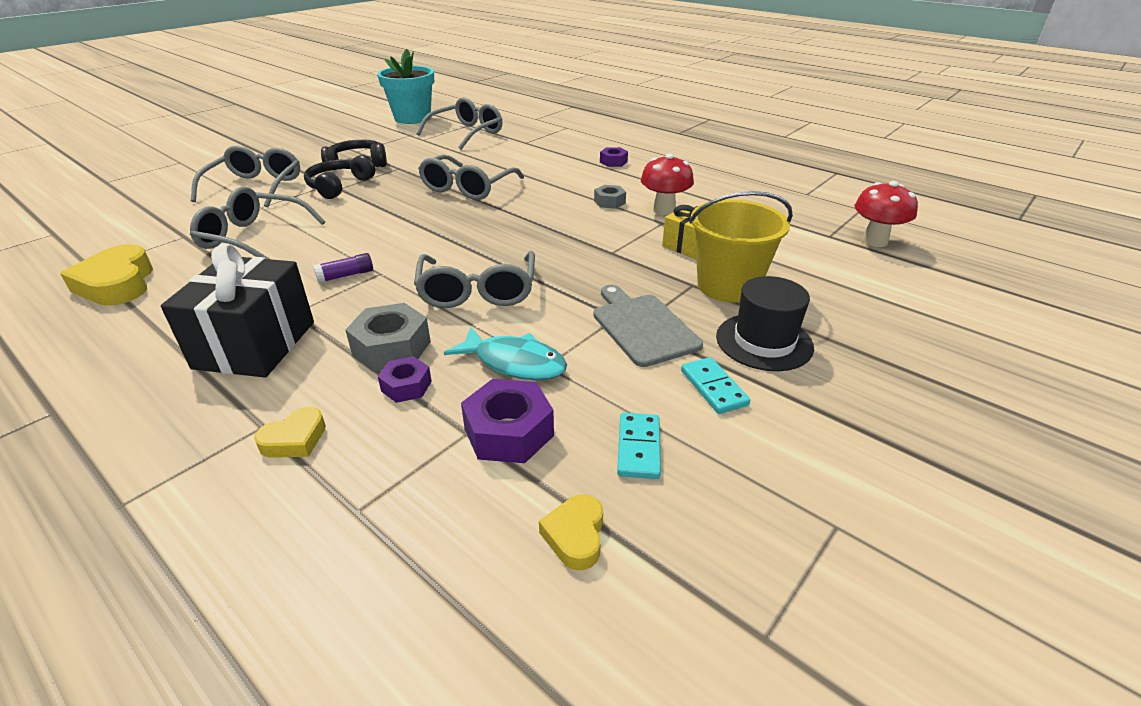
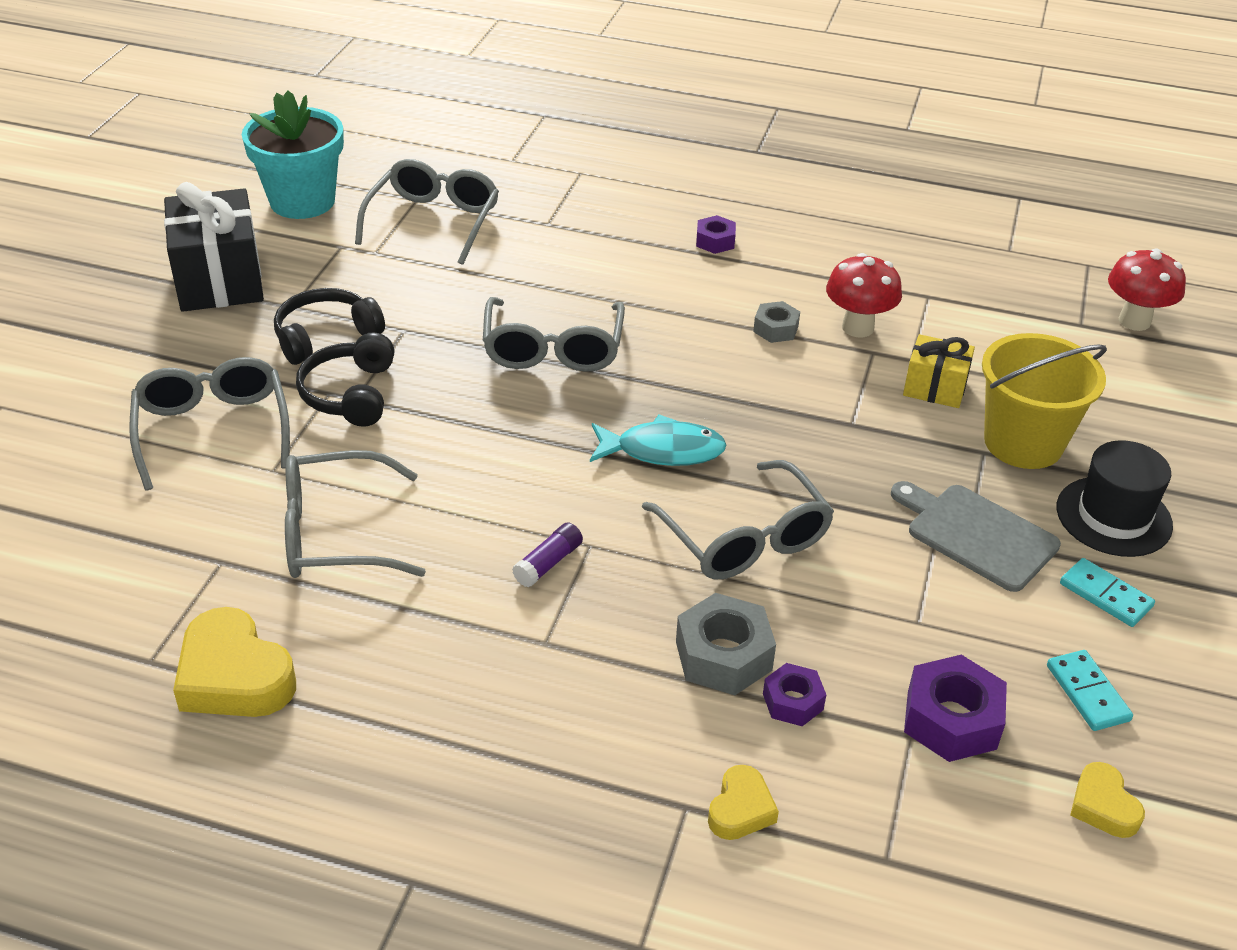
camera: 25 degrees left, 5 degrees up
black gift [161,243,314,377] -> black gift moved to [164,182,264,312]
turquoise fish [444,327,567,380] -> turquoise fish moved to [590,414,726,466]

